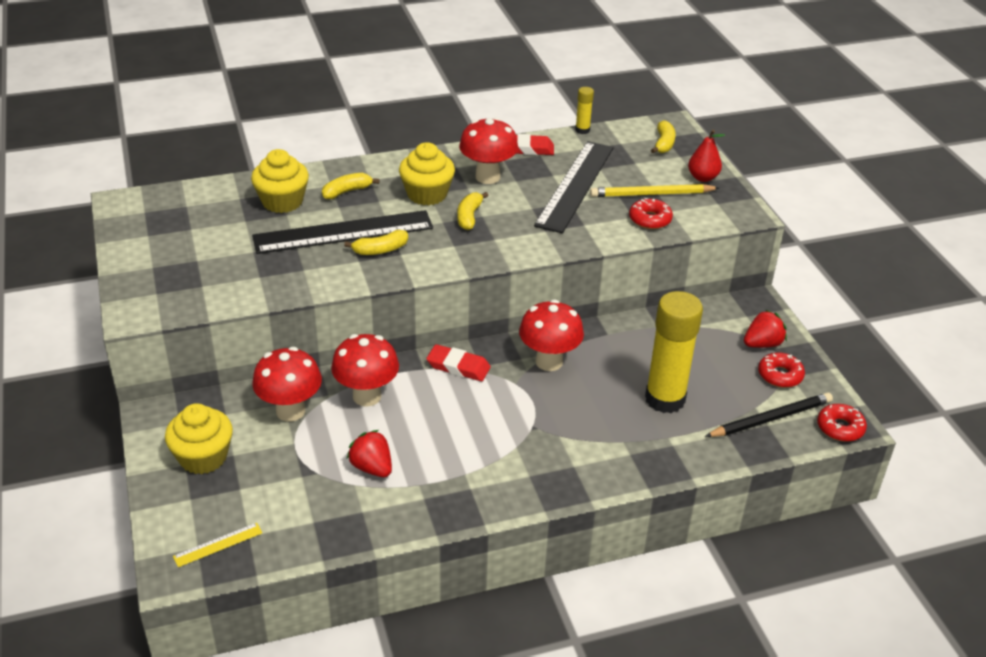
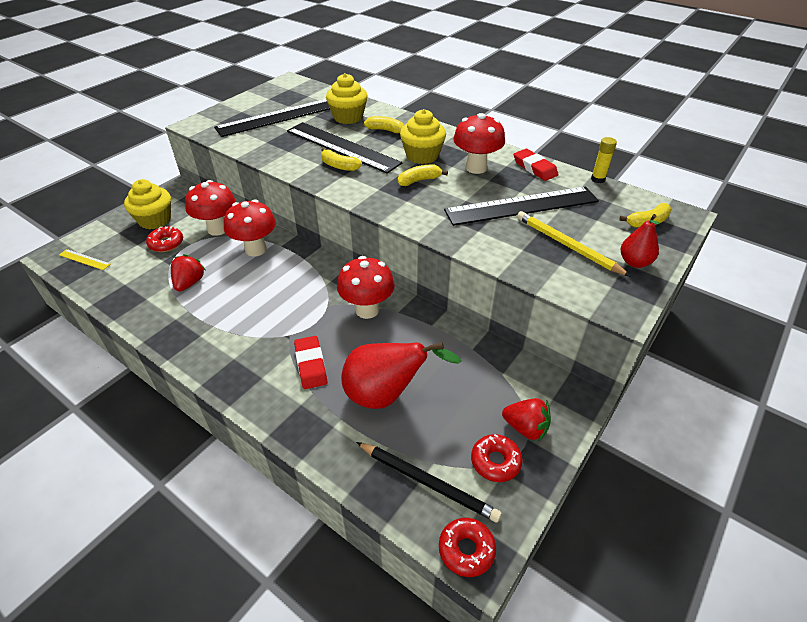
camera: 55 degrees right, 5 degrees up
red eraser [426,344,491,381] -> red eraser moved to [294,336,327,389]
red donut [629,198,673,229] -> red donut moved to [146,226,183,252]
yellow glue stick [645,291,703,413] -> red pear [341,342,461,409]
none -> black ruler [214,99,330,137]

